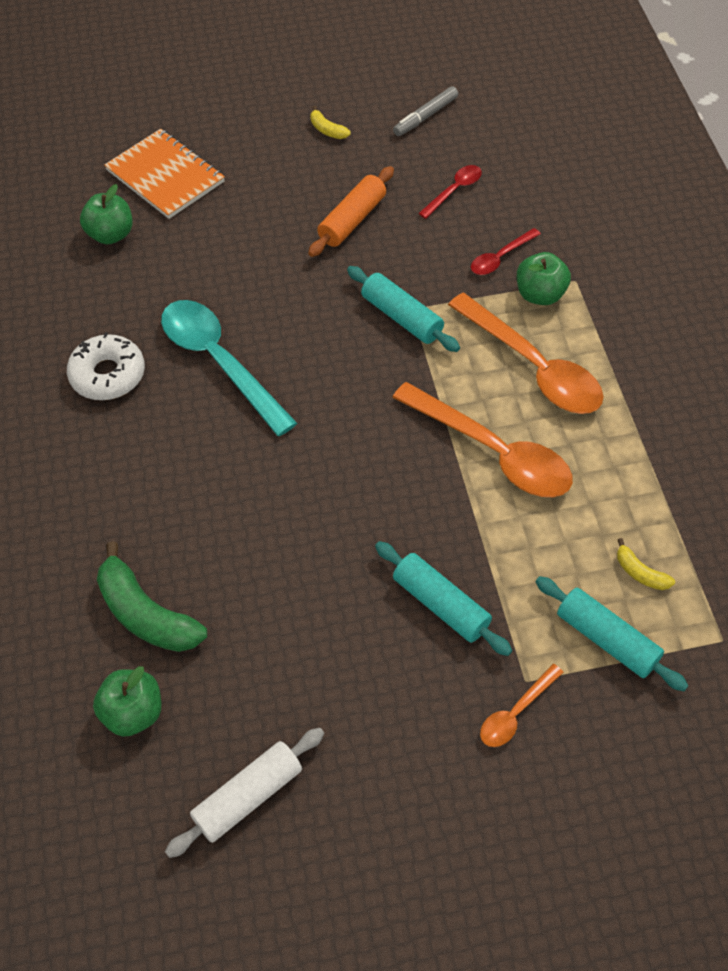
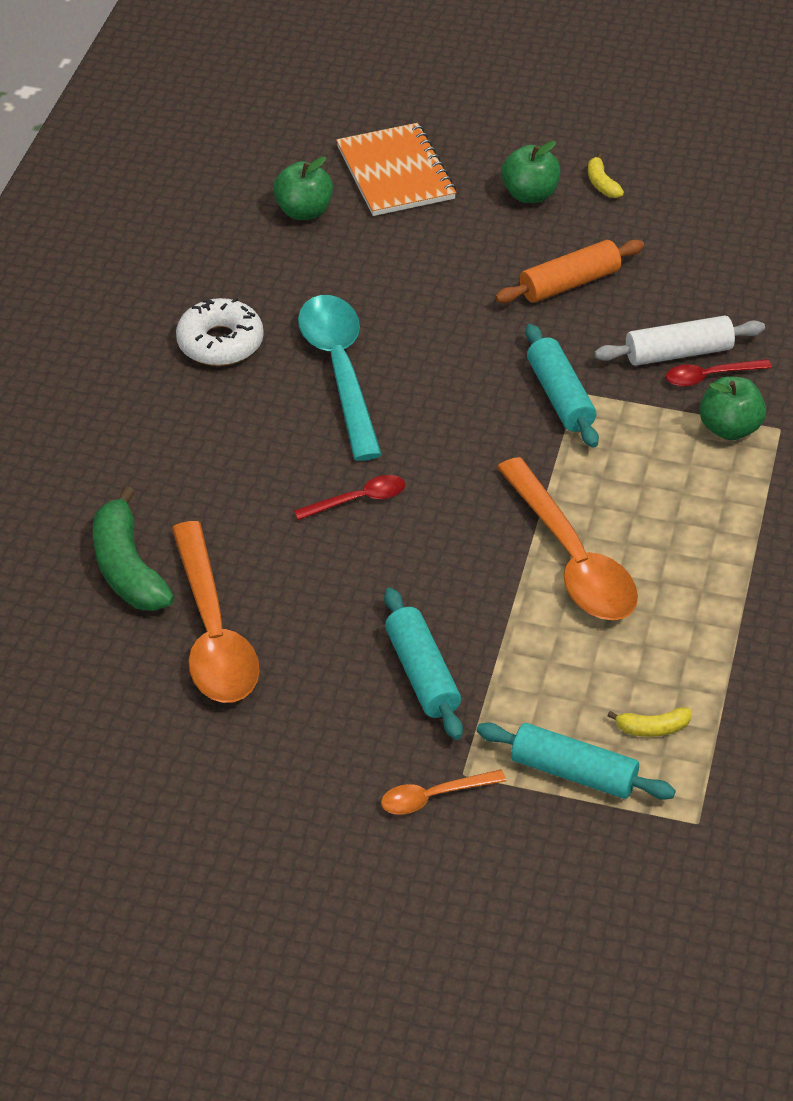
camera: 25 degrees right, 10 degrees down
green apple [93,666,161,737] -> green apple moved to [501,141,561,203]
white rolling pin [165,728,324,858] -> white rolling pin moved to [594,315,765,366]
grey marker [393,86,458,136] -> none
red spoon [418,165,482,219] -> red spoon moved to [294,475,405,520]
orange spoon [448,293,604,414] -> orange spoon moved to [172,521,260,703]
turquoise rolling pin [536,576,688,691] -> turquoise rolling pin turned 45 degrees counterclockwise [476,722,676,800]
yellow banana [617,538,675,590] -> yellow banana turned 75 degrees counterclockwise [607,707,691,737]

